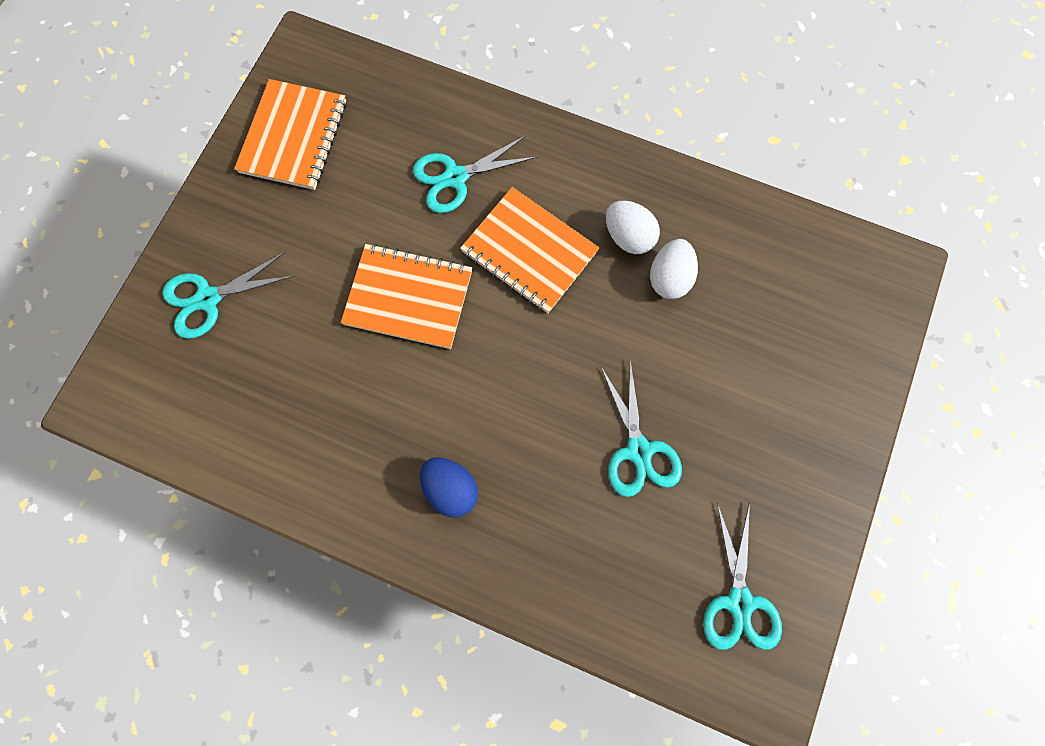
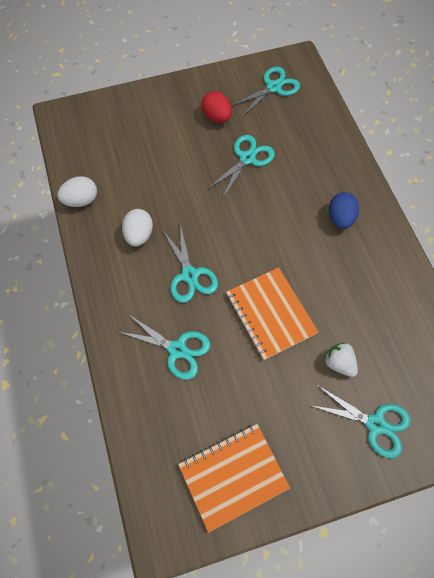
camera: 130 degrees left, 10 degrees down
orange notebook [460,187,600,313] -> turquoise scissors [162,224,218,303]
white egg [650,239,698,299] -> white egg moved to [57,176,97,207]
none -> red egg [201,91,232,123]
none -> white strawberry [324,342,358,377]

